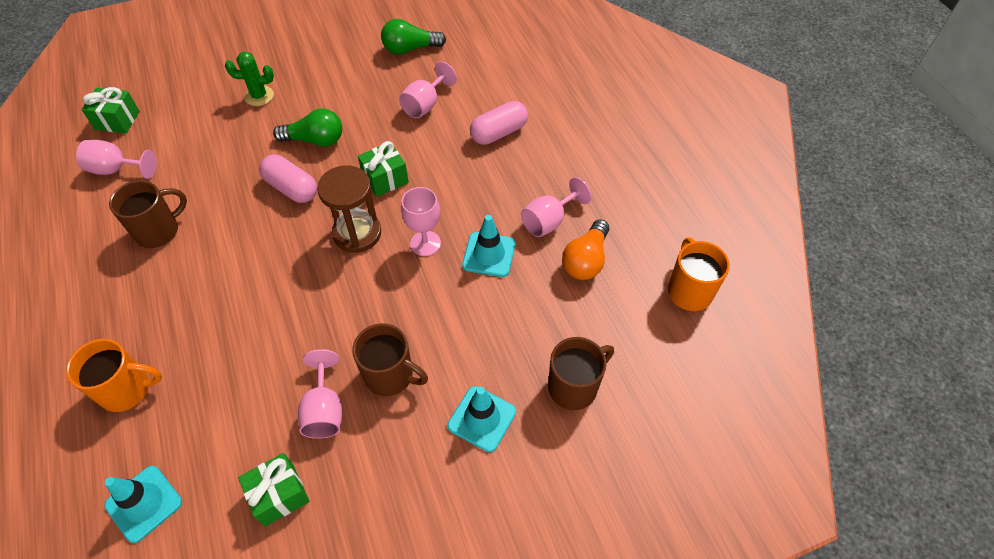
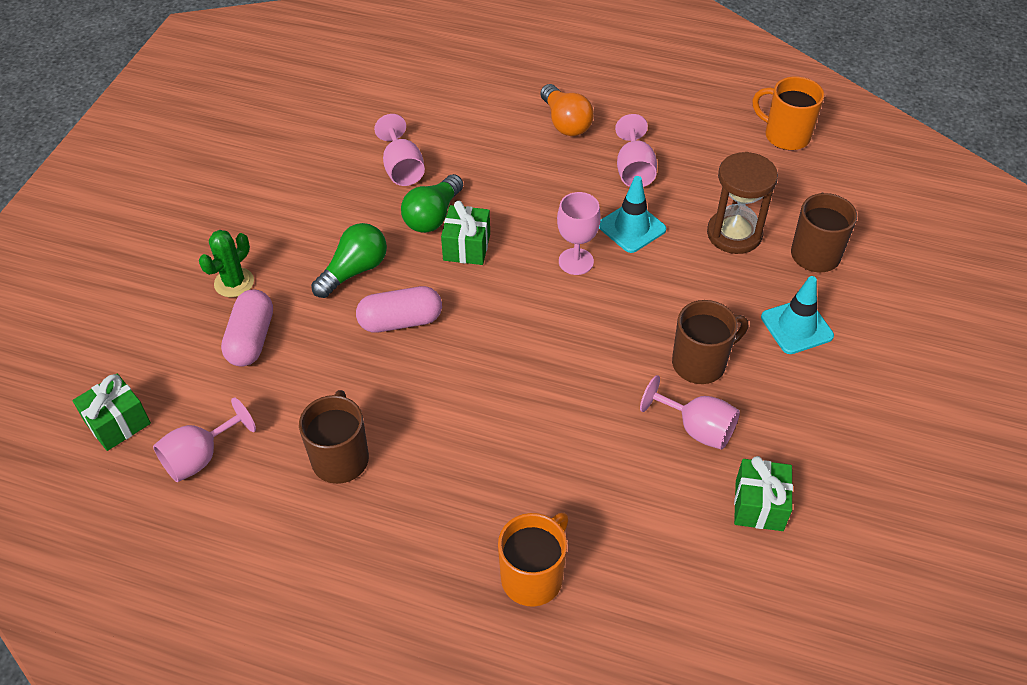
camera: 50 degrees left, 5 degrees down
turquoise traffic cone [104,466,182,543] -> none
brown hourglass [317,165,381,253] -> brown hourglass moved to [707,152,778,254]
green light bulb [381,19,446,54] -> green light bulb moved to [401,174,463,233]
pink capsule [470,101,528,145] -> pink capsule moved to [221,290,273,367]
orange light bulb [562,219,609,280] -> orange light bulb moved to [540,84,594,136]

